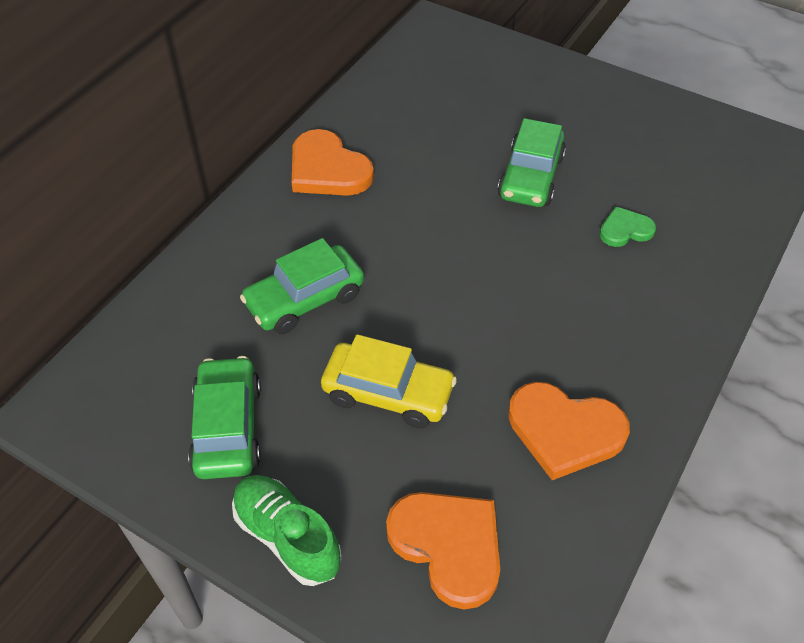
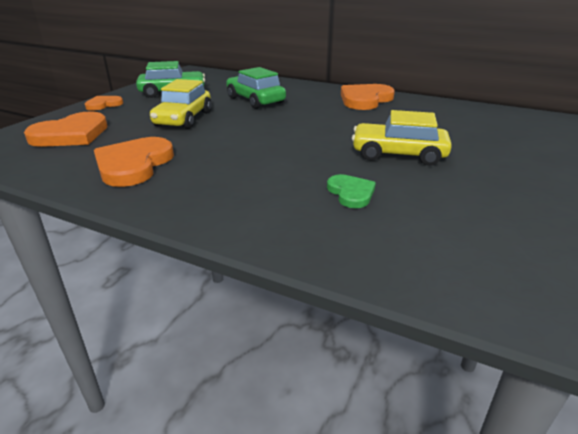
camera: 85 degrees right, 20 degrees down
green shoe [232,475,342,586] -> orange heart [85,96,123,111]
green car [497,118,566,207] -> yellow car [352,110,452,166]

